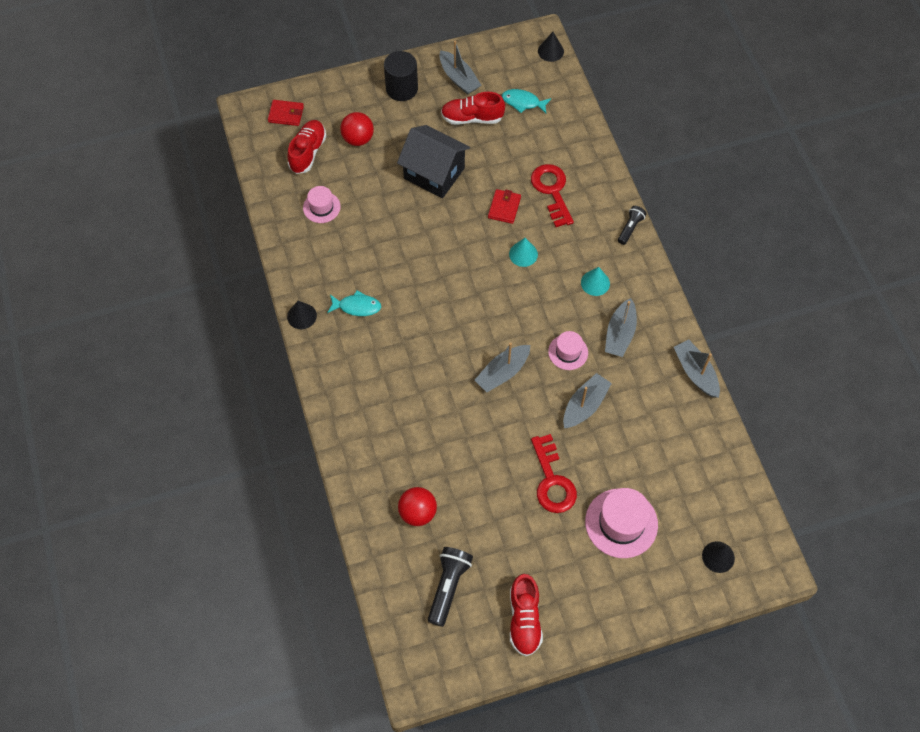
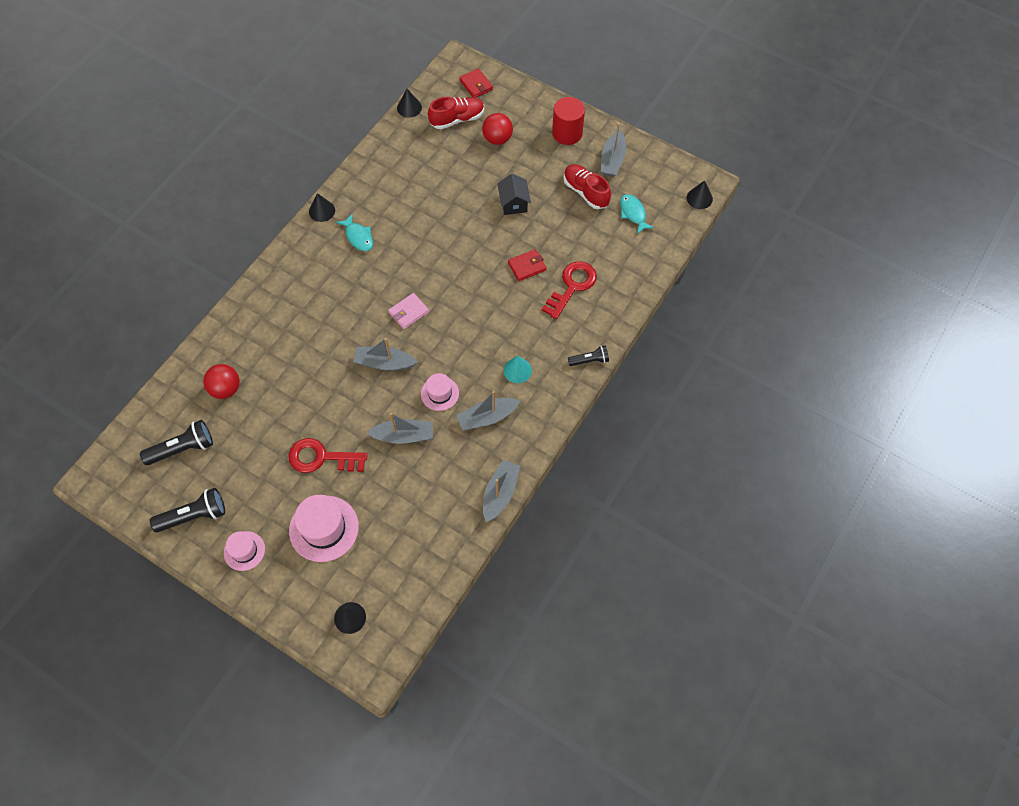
camera: 50 degrees right, 0 degrees up
pink hat [303,186,341,223] -> pink hat moved to [224,531,265,571]
black cylinder [384,51,418,101] -> red cylinder [552,97,585,145]
black house [397,125,470,198] -> black house [497,173,531,215], size x0.58
turquoise cone [509,238,538,267] -> none
red shoe [510,574,543,657] -> black flashlight [150,488,225,532]
red key [531,434,577,513] -> red key turned 60 degrees clockwise [288,438,368,473]
none -> pink wallet [388,293,429,329]
none -> black cone [397,89,422,118]

